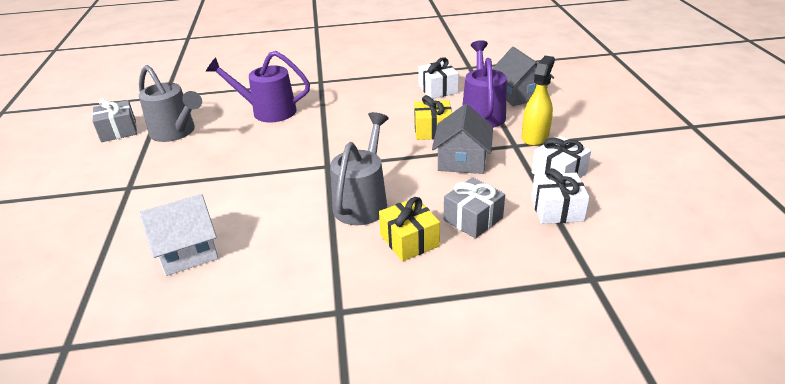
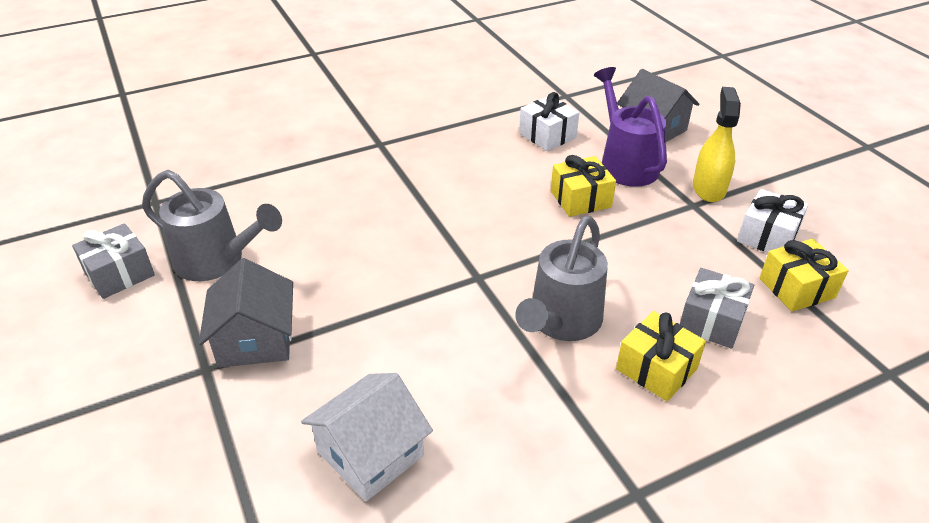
camera: 20 degrees left, 5 degrees up
purple watering can [206,51,310,122] -> none
grey watering can [330,112,389,225] -> grey watering can turned 150 degrees counterclockwise [515,216,608,341]
grey house [432,104,493,174] -> grey house moved to [199,258,293,368]
white gift [531,168,590,224] -> yellow gift [759,239,849,312]

